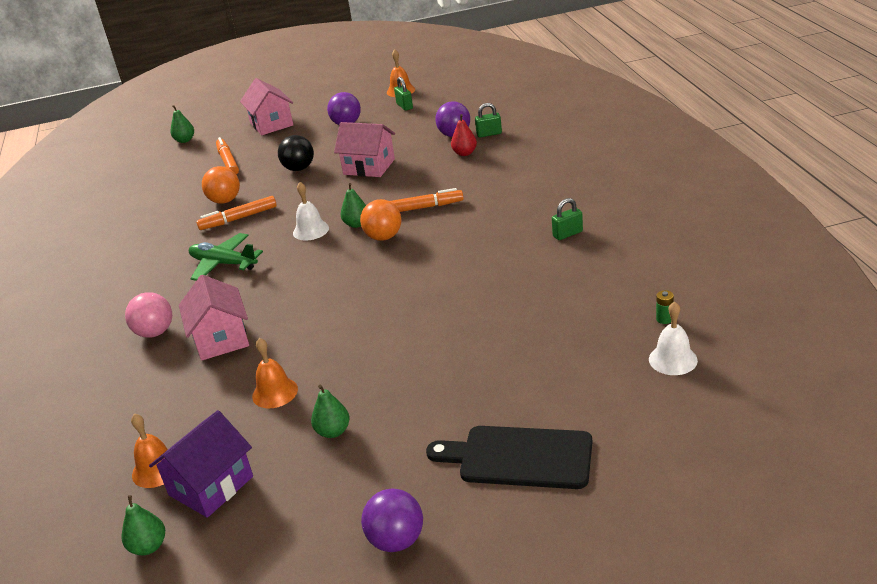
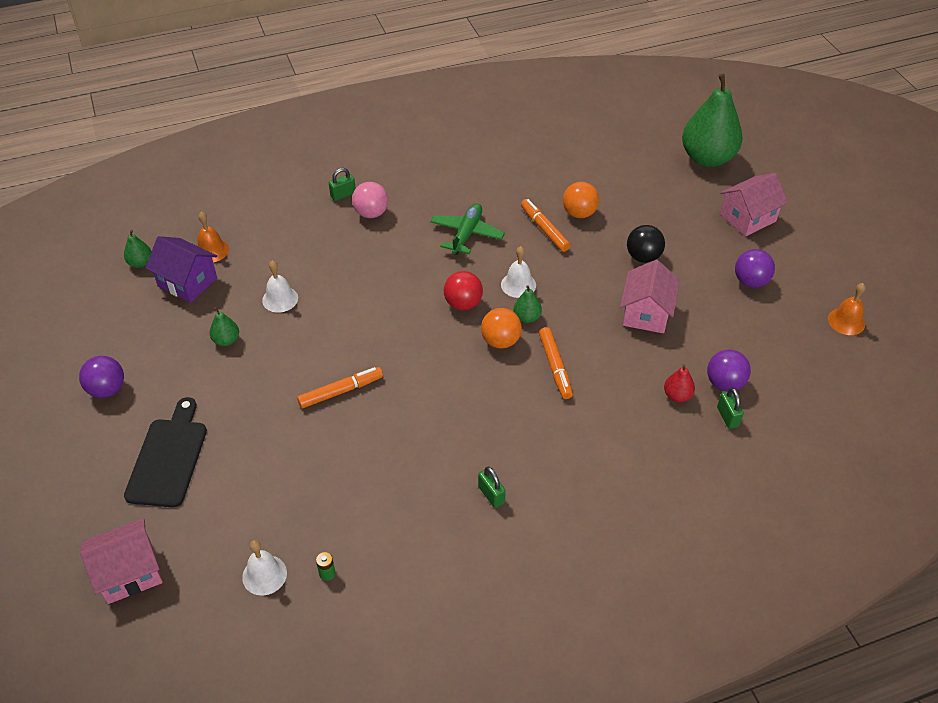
camera: 80 degrees right, 15 degrees up
green pear [170,105,194,143] -> green pear [682,74,743,167], size x2.38
pink house [179,275,249,361] -> pink house moved to [80,518,163,604]
orange marker [216,137,239,174] -> orange marker moved to [297,367,383,408]
orange bell [252,338,298,408] -> white bell [262,261,298,313]
green padlock [394,77,413,111] -> green padlock moved to [329,168,356,201]
none -> red ball [444,271,483,310]

